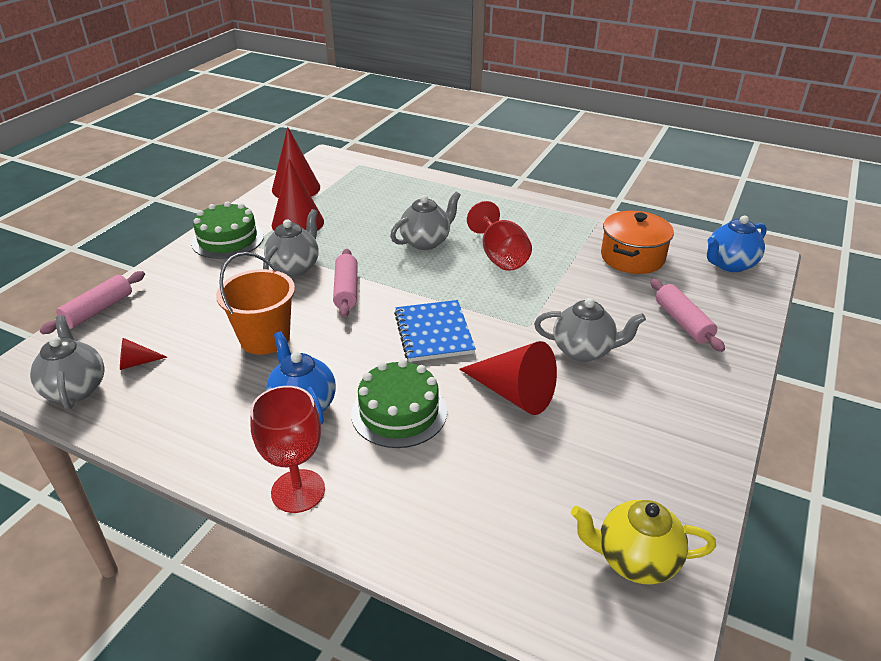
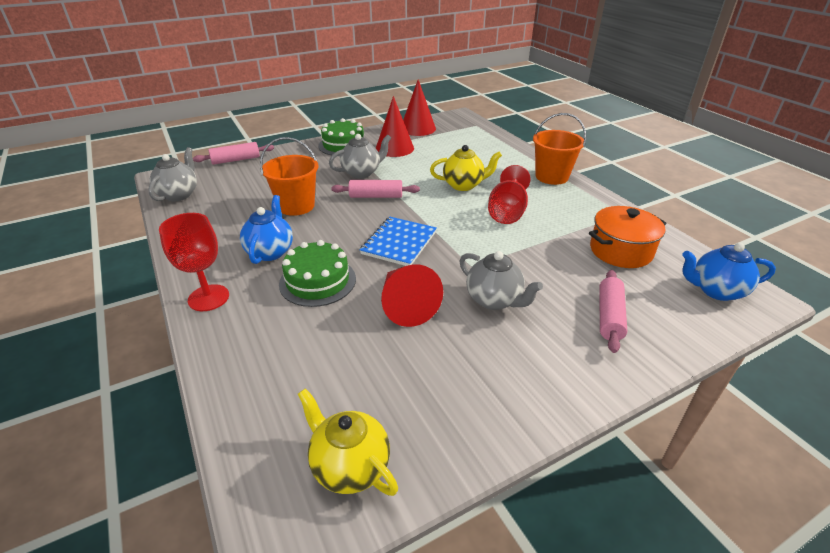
camera: 35 degrees right, 0 degrees up
red cone [120,338,167,370] -> none
pink rolling pin [333,249,358,317] -> pink rolling pin turned 60 degrees clockwise [331,180,420,198]
grey teapot [390,192,461,250] -> yellow teapot [430,145,502,191]
none -> orange bucket [533,113,586,185]

